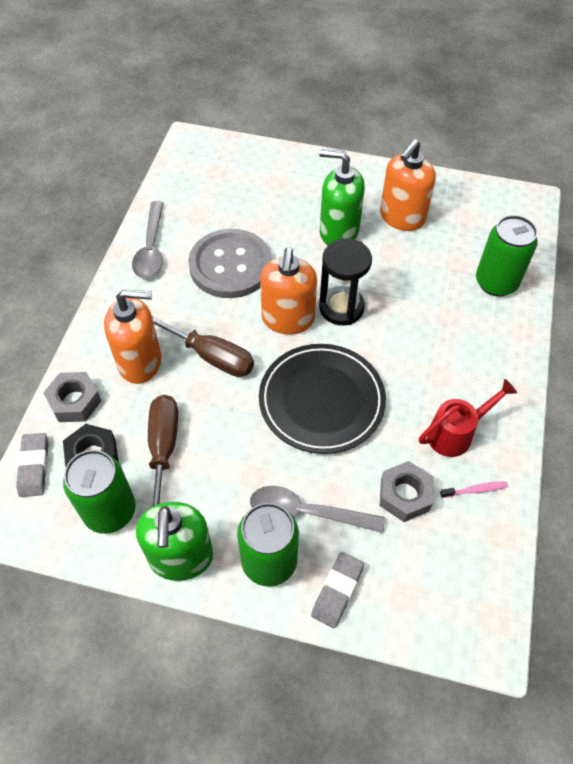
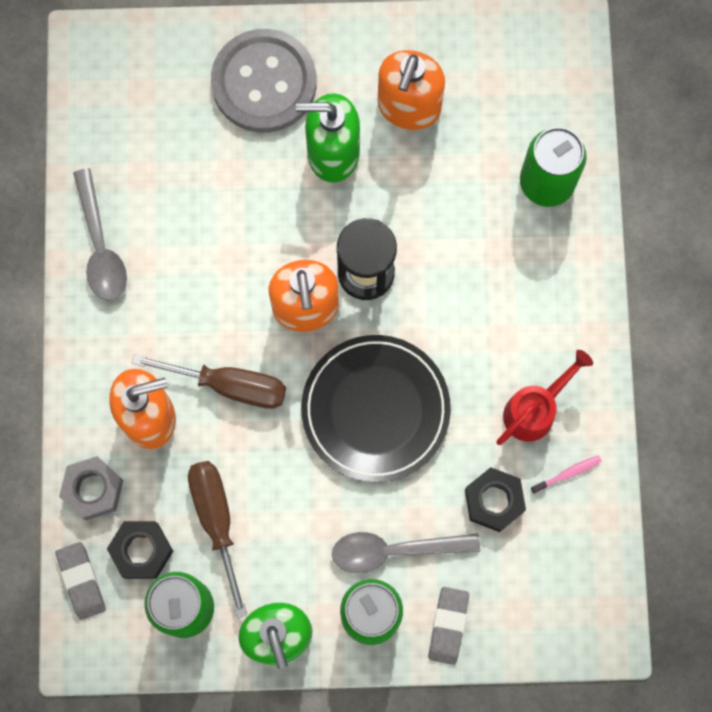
camera: 15 degrees left, 20 degrees up
grey button [188,229,272,298] -> grey button moved to [211,29,317,133]
grey nut [380,461,433,522] -> black nut [465,467,526,532]

